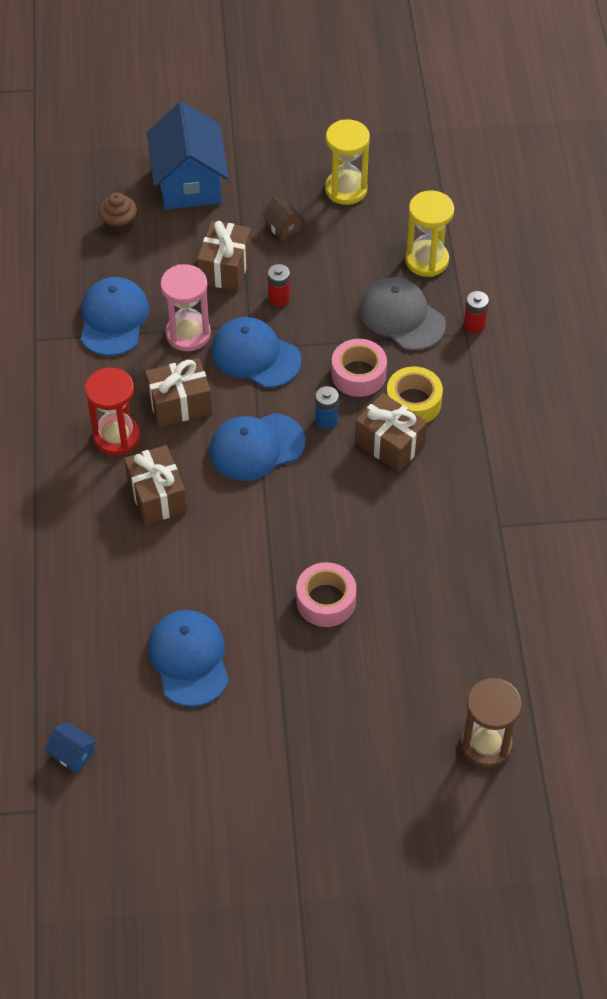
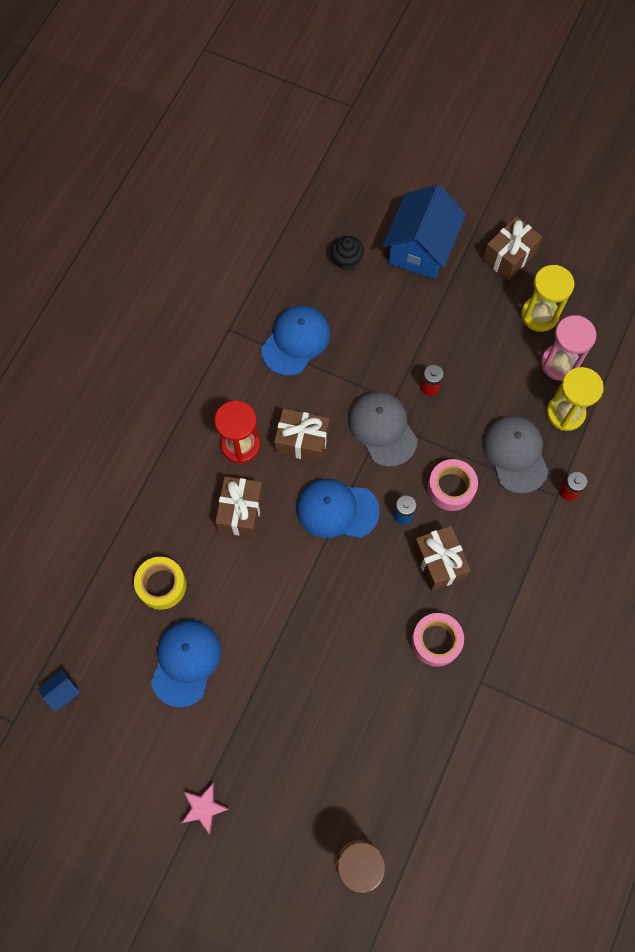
camera: 30 degrees right, 15 degrees up
blue house [45,722,97,773] -> blue house turned 75 degrees clockwise [38,669,80,712]
brown cupcake [99,192,137,235] -> black cupcake [331,236,364,270]
pink hourglass [160,264,211,351] -> pink hourglass moved to [541,315,596,381]
brown gift [197,221,252,291] -> brown gift moved to [483,216,543,281]
blue cap [211,317,302,388] -> grey cap [348,392,418,467]
brown house [262,196,304,241] -> none
pink tape [296,562,356,627] -> pink tape moved to [411,613,464,667]
yellow tape [387,366,443,423] -> yellow tape moved to [134,557,186,610]
none -> pink star [182,783,229,834]

